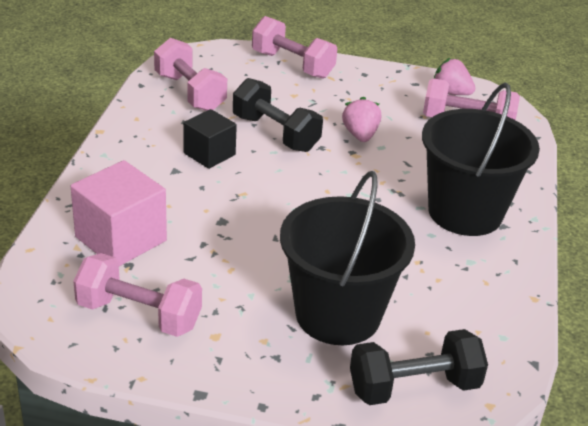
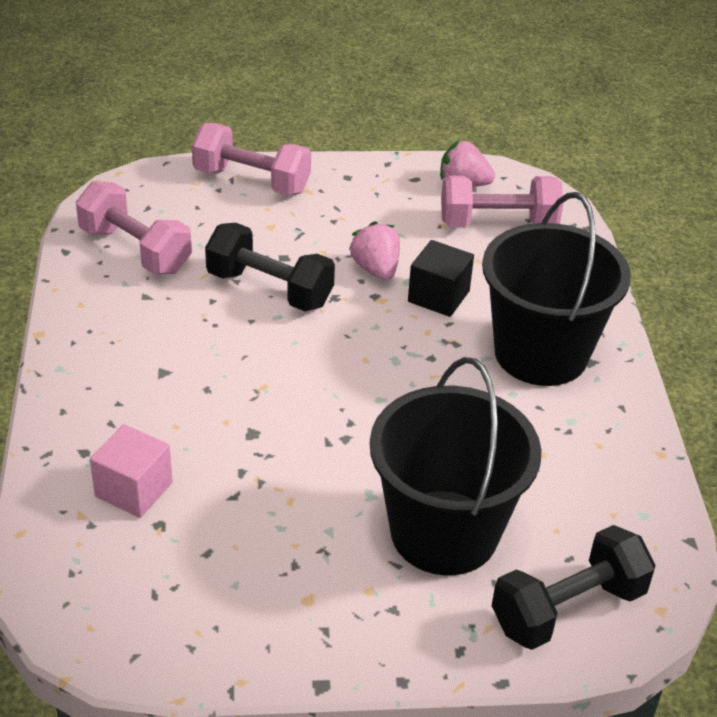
camera: 15 degrees left, 5 degrees up
pink cube [71,160,167,266] -> pink cube [90,424,173,518], size x0.64
pink dumbbell [73,253,202,337] -> none
black cube [183,109,237,169] -> black cube moved to [408,240,474,317]

